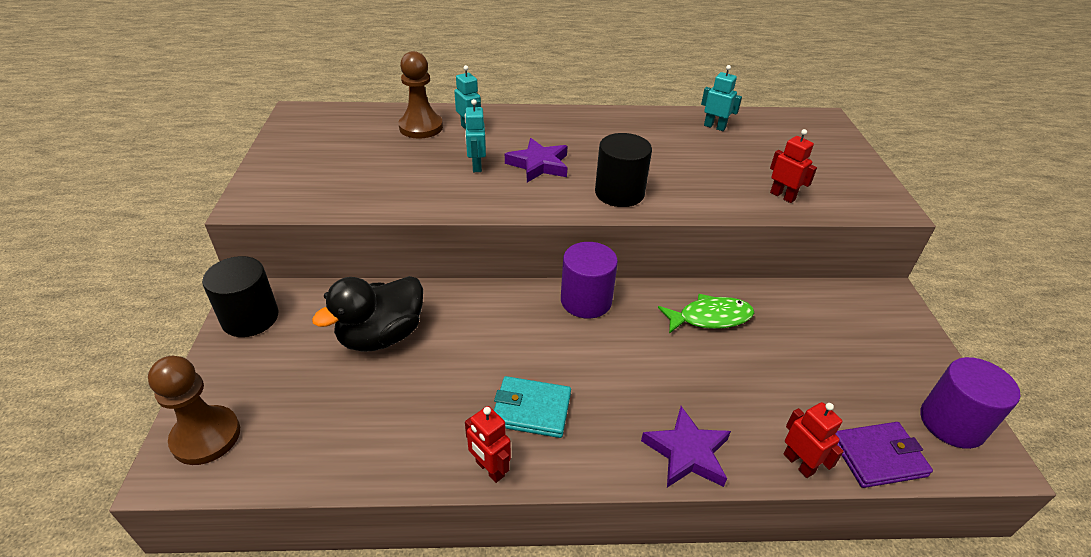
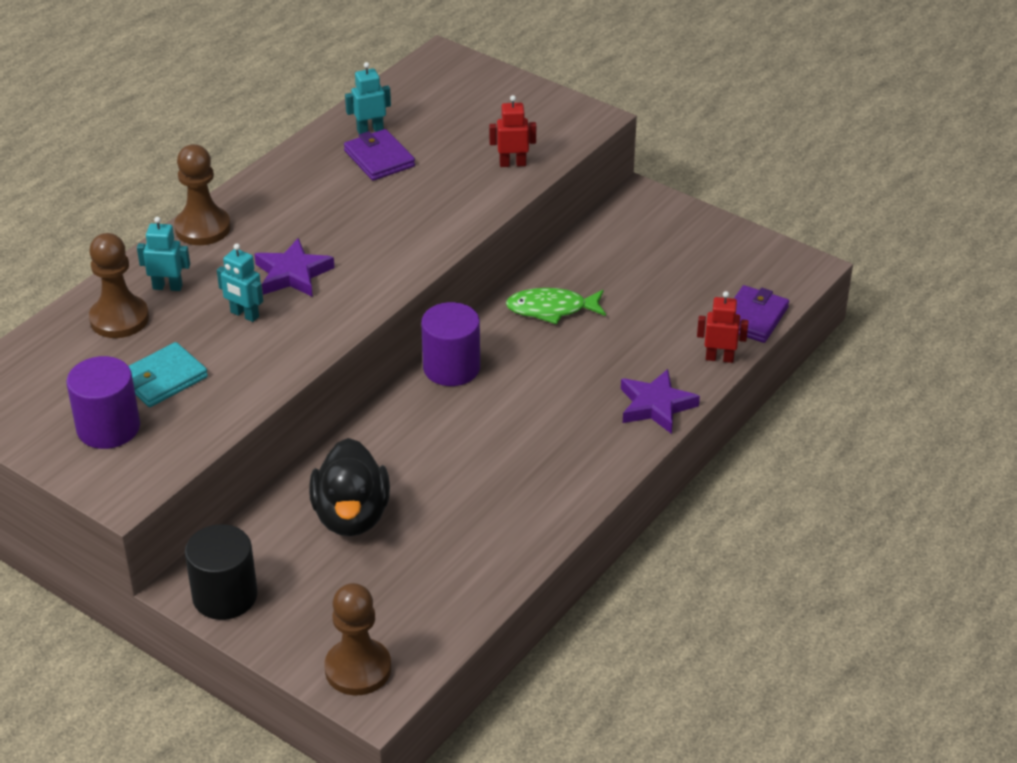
camera: 50 degrees left, 0 degrees up
red robot [465,406,511,483] -> none
turquoise wallet [494,376,571,438] -> turquoise wallet moved to [129,342,208,407]
black cylinder [595,133,652,207] -> none
green fish [658,294,754,334] -> green fish turned 120 degrees counterclockwise [506,288,606,325]
purple cylinder [920,357,1020,449] -> purple cylinder moved to [66,356,140,449]
none -> brown pawn [174,144,231,245]
none -> purple wallet [344,129,415,181]

